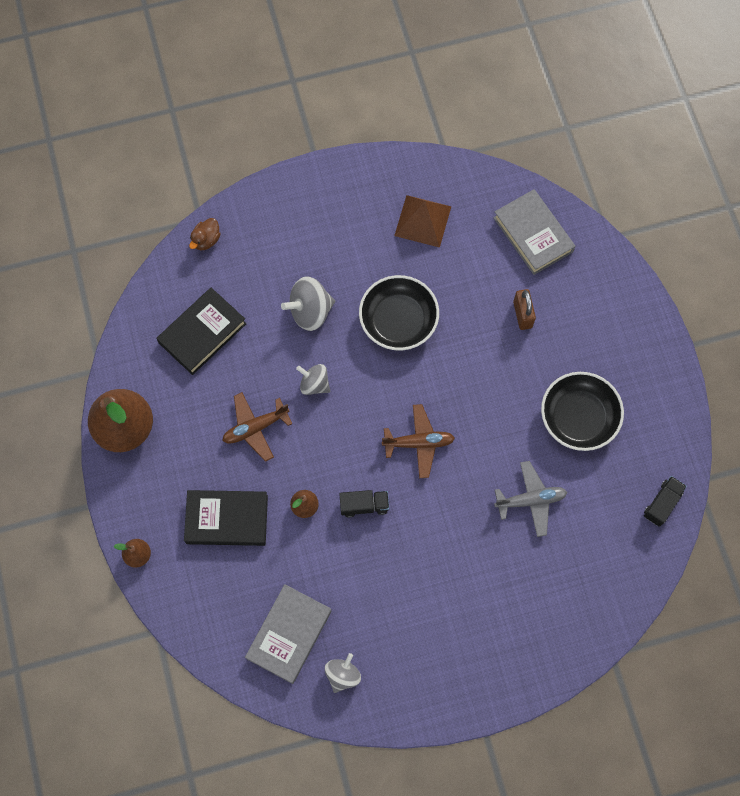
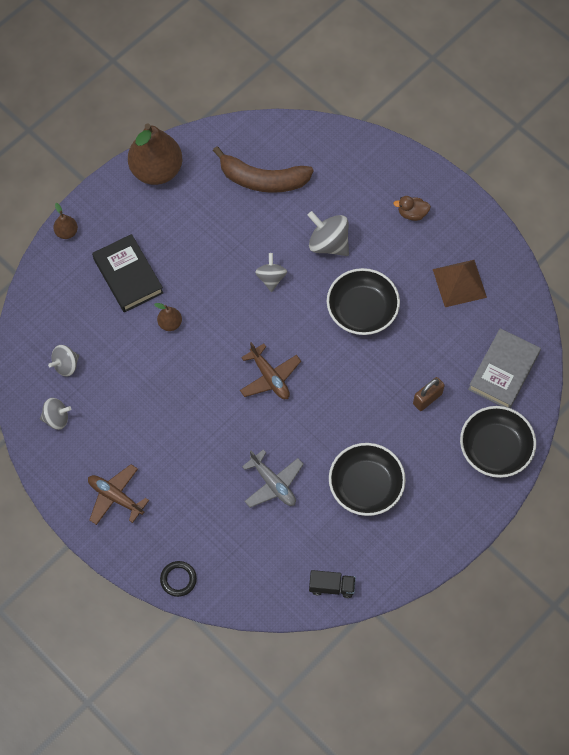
camera: 60 degrees right, 5 degrees down
black book [156,288,247,375] -> brown banana [213,146,314,193]
brown duck [189,218,221,250] -> brown duck moved to [393,196,431,221]
brown plane [222,392,292,462] -> brown plane moved to [88,464,149,525]
grey book [245,584,332,684] -> grey spinning top [48,345,79,376]
black truck [339,490,389,518] -> none
none -> black ring [160,561,197,597]
none -> black bowl [460,406,536,478]

